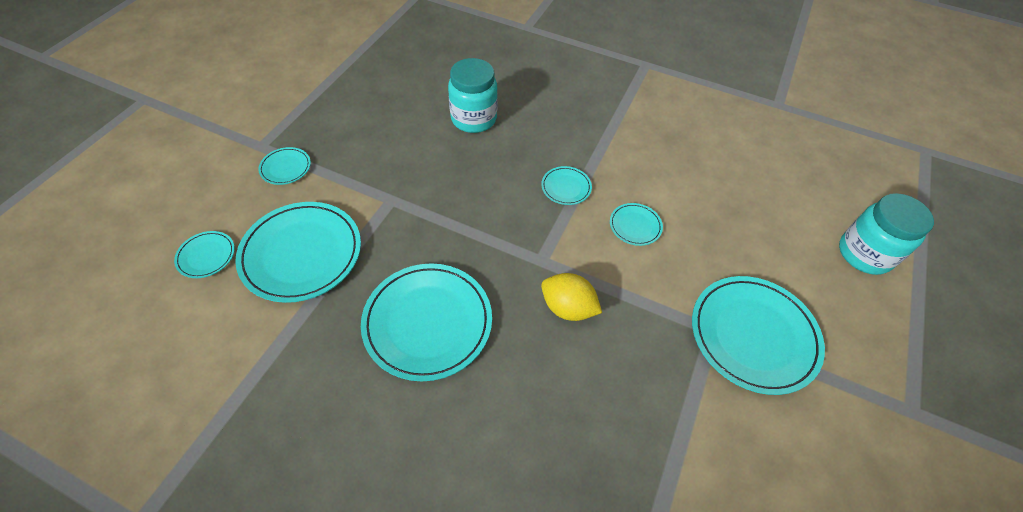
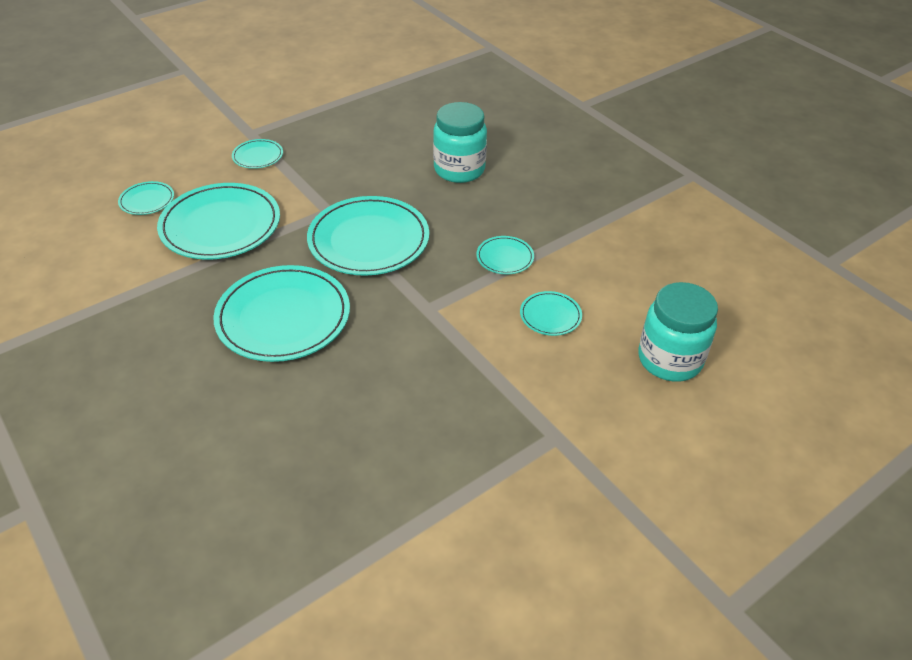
camera: 30 degrees right, 10 degrees down
yellow lemon [541,273,602,321] -> none
turquoise plate [692,276,825,395] -> turquoise plate moved to [307,196,429,276]
turquoise jar [839,193,934,275] -> turquoise jar moved to [638,282,718,382]

